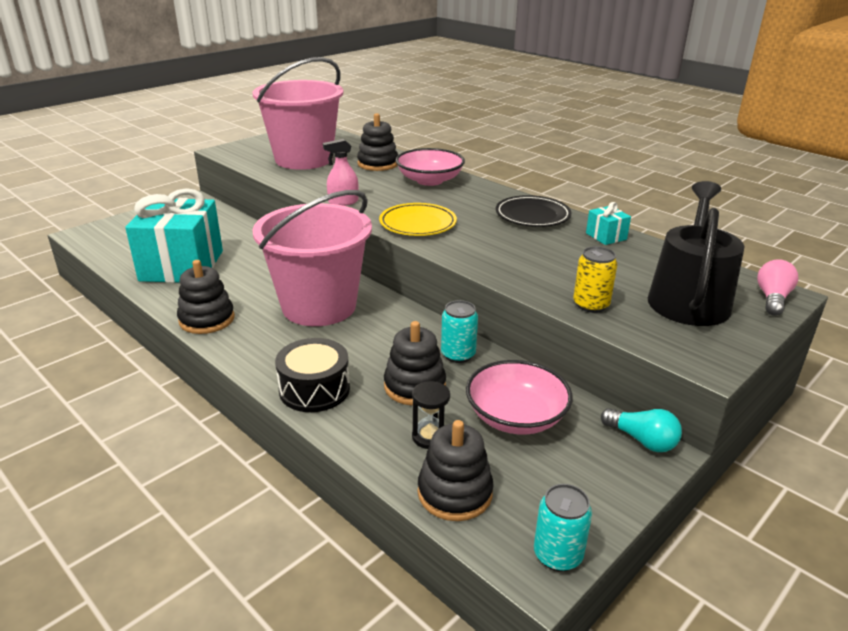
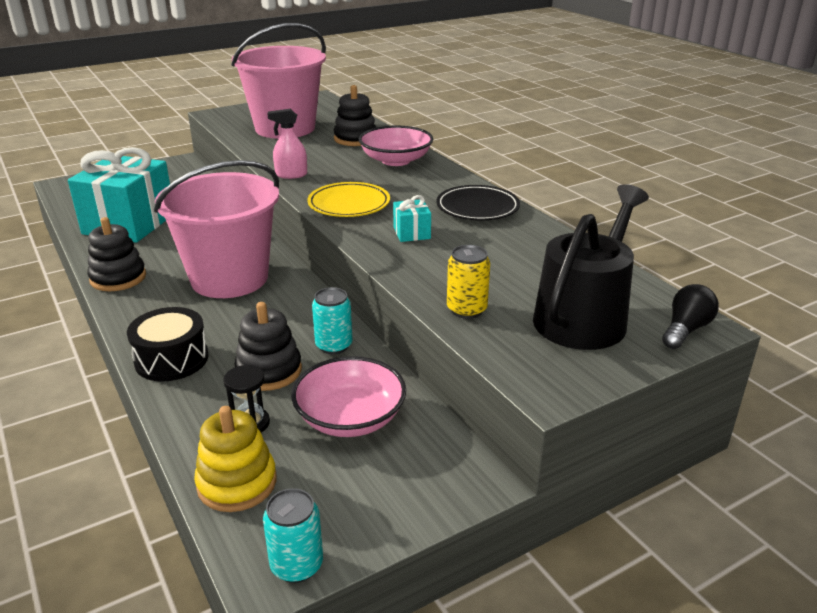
camera: 15 degrees right, 0 degrees up
black stacking toy [418,420,494,521] -> yellow stacking toy [194,406,277,512]
turquoise gift [586,202,631,245] -> turquoise gift moved to [393,195,431,242]
turquoise light bulb [601,408,682,452] -> none
pink light bulb [757,259,798,316] -> black light bulb [662,284,719,349]

